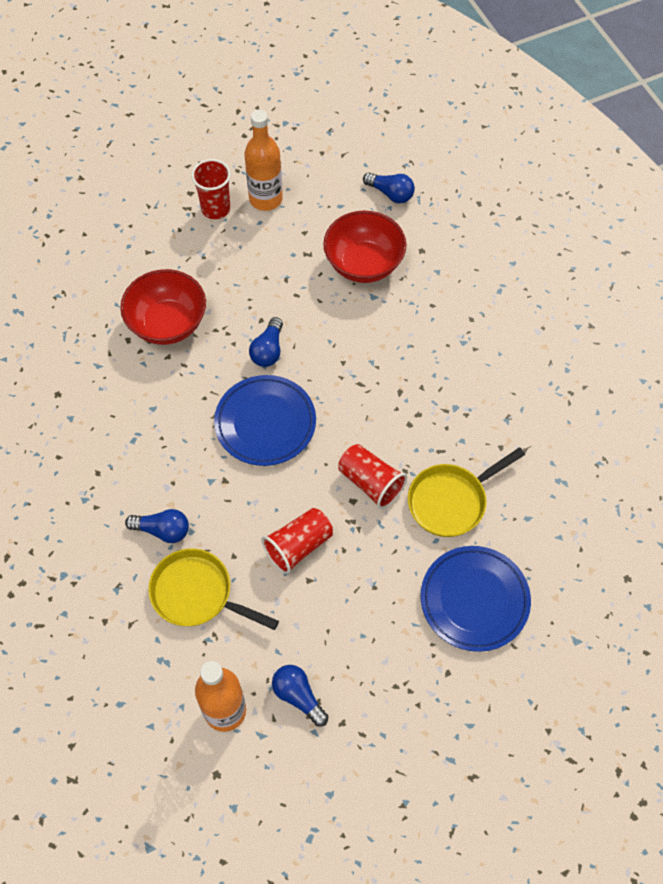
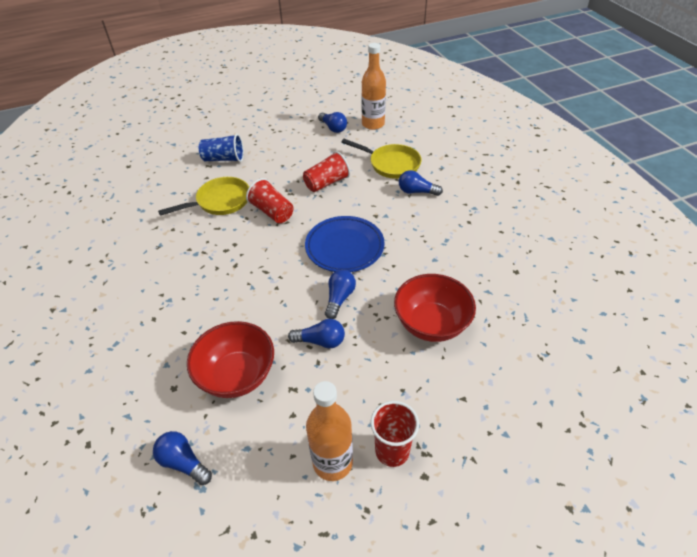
camera: 175 degrees left, 15 degrees down
blue plate [421,546,531,652] -> blue cup [199,134,244,162]
none -> blue light bulb [288,319,345,348]

